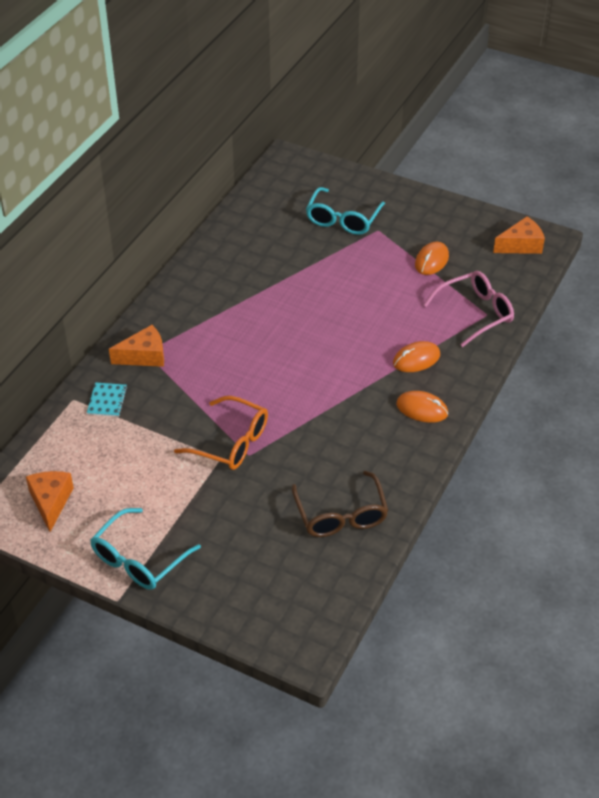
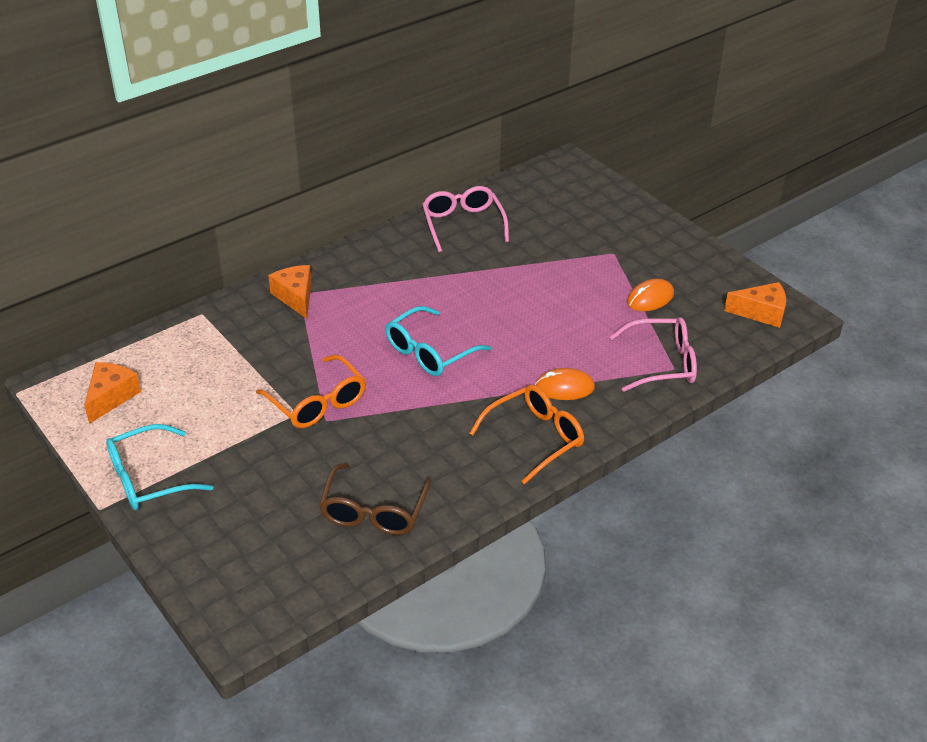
camera: 25 degrees right, 5 degrees down
turquoise notebook [87,382,127,417] -> none
orange cheese [109,325,164,367] -> orange cheese turned 120 degrees counterclockwise [268,265,312,319]
turquoise glasses [306,187,385,235] -> turquoise glasses moved to [385,306,491,376]
orange mouse [396,391,448,423] -> orange glasses [469,385,584,485]
none -> pink glasses [422,186,509,253]

